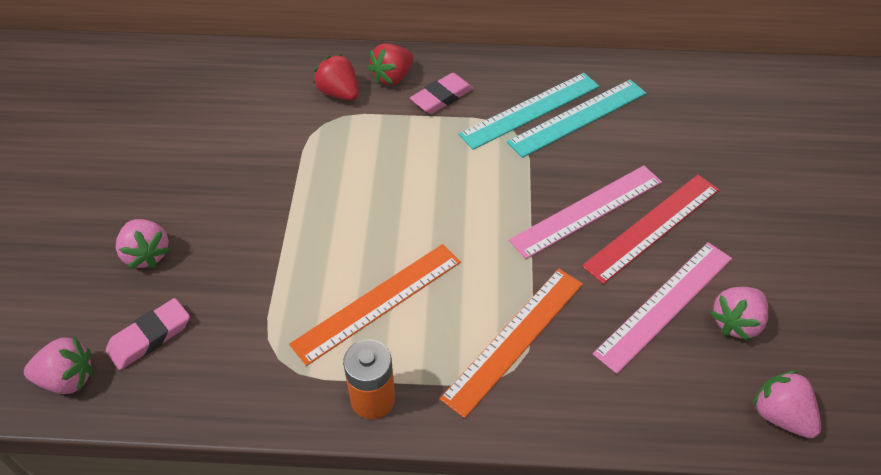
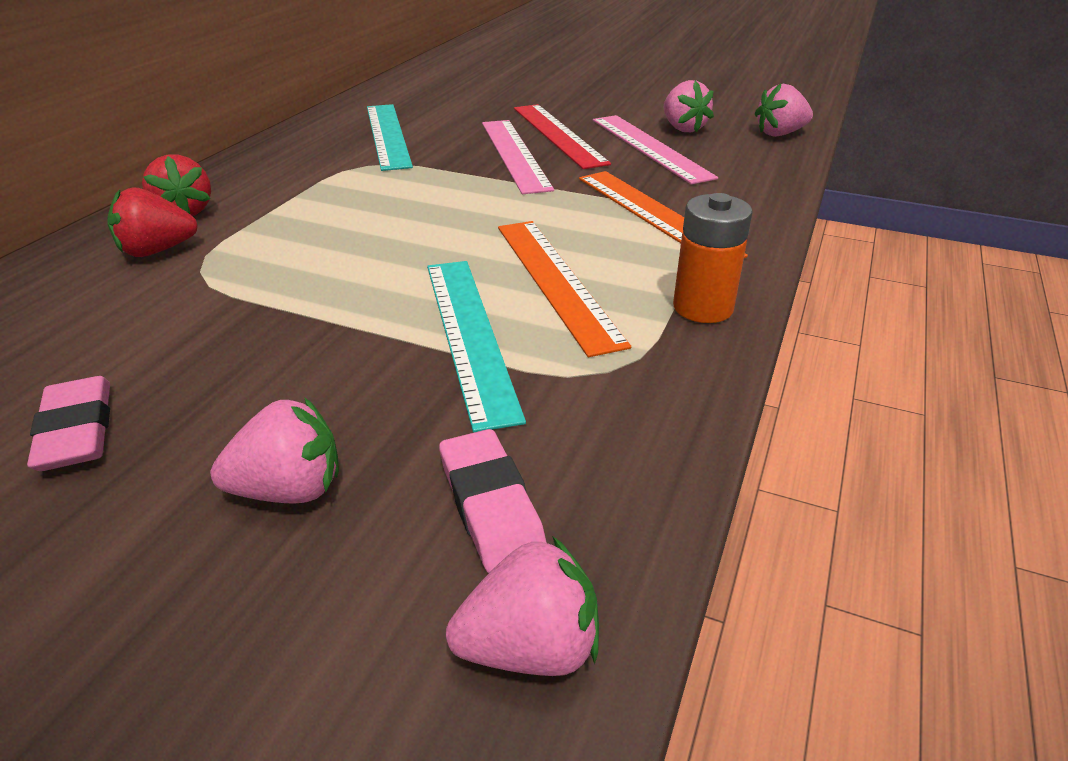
camera: 70 degrees left, 15 degrees down
pink strawberry [24,336,93,394] -> pink strawberry turned 60 degrees clockwise [446,536,599,676]
pink eraser [410,73,474,114] -> pink eraser moved to [27,376,110,471]
turquoise ruler [459,73,599,150] -> turquoise ruler moved to [427,261,526,432]

